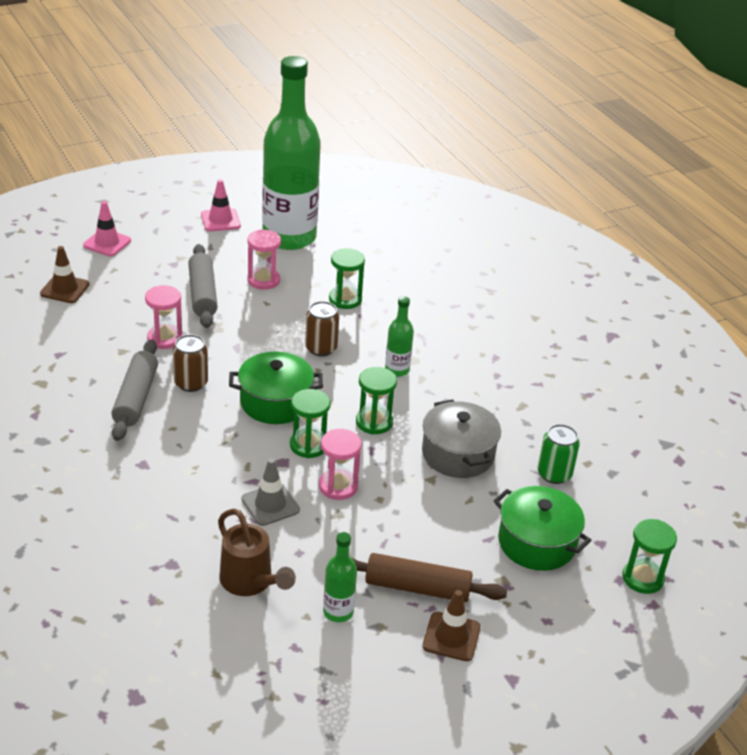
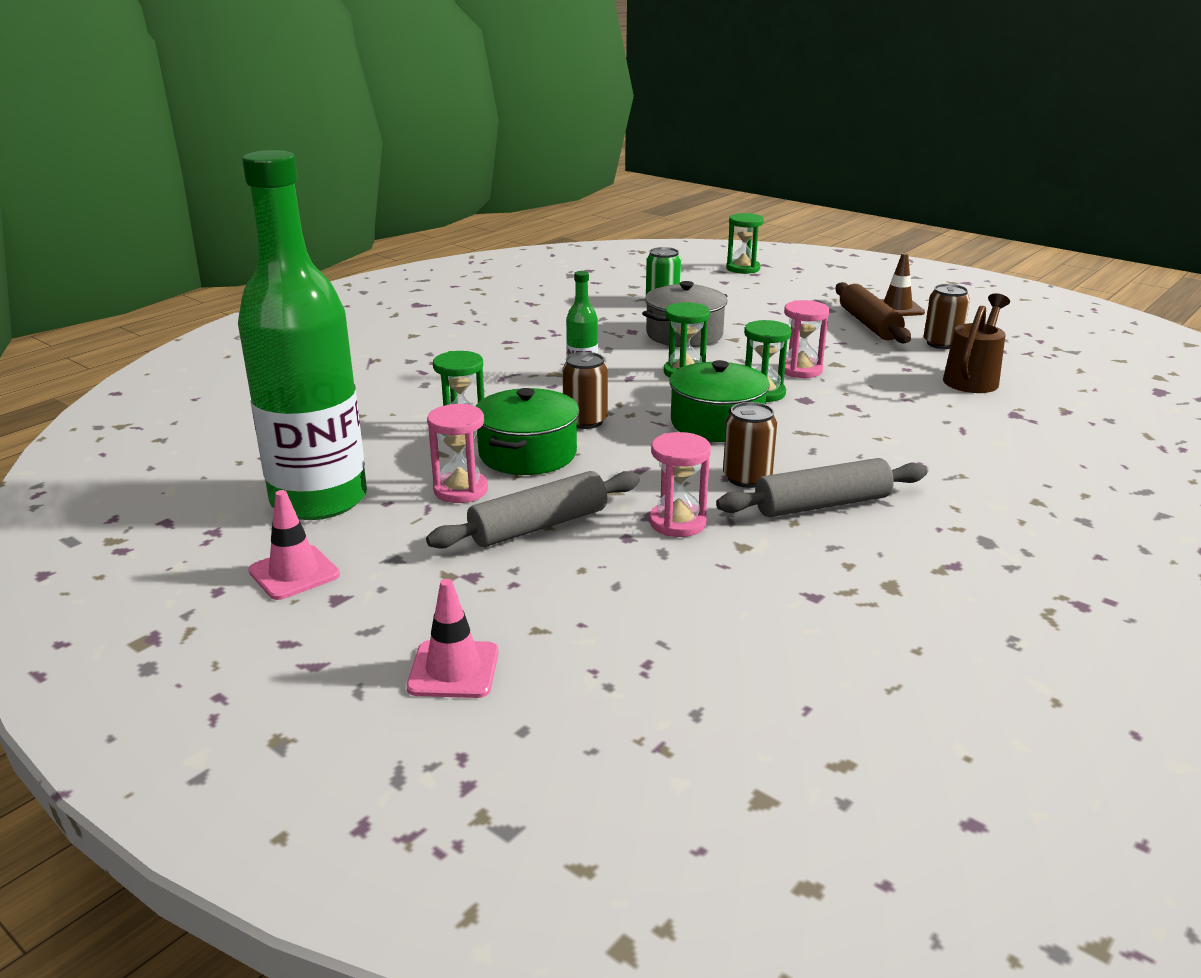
camera: 110 degrees left, 10 degrees down
brown traffic cone [40,246,90,303] -> none
grey traffic cone [241,458,300,526] -> none
green bottle [323,532,357,622] -> brown can [924,284,970,349]
green pot [493,486,591,571] -> green pot moved to [475,388,579,475]

